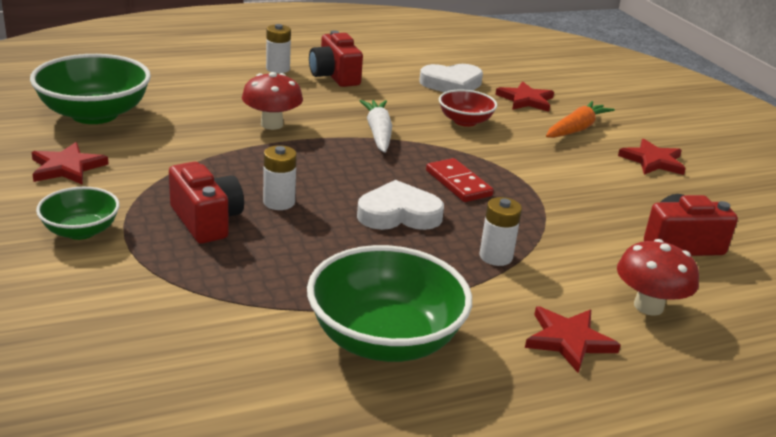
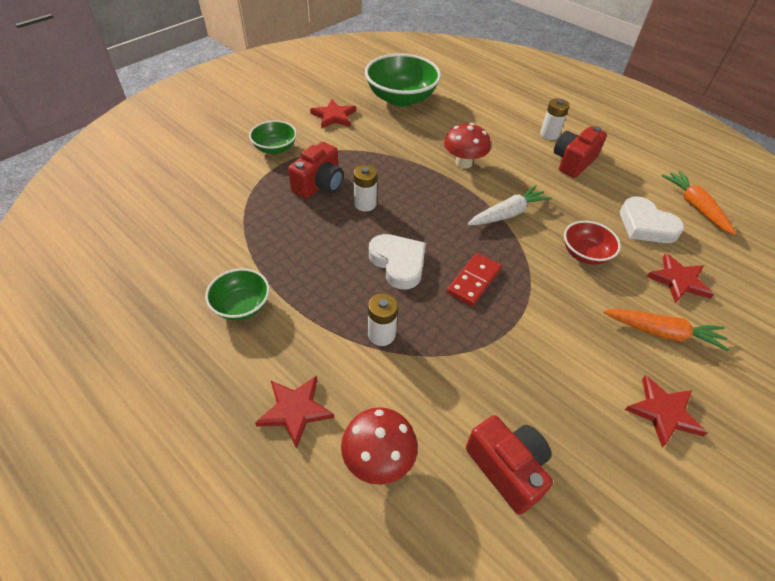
camera: 65 degrees right, 20 degrees up
green bowl [307,245,472,362] -> green bowl [205,268,270,320], size x0.55
none -> orange carrot [662,171,736,235]

